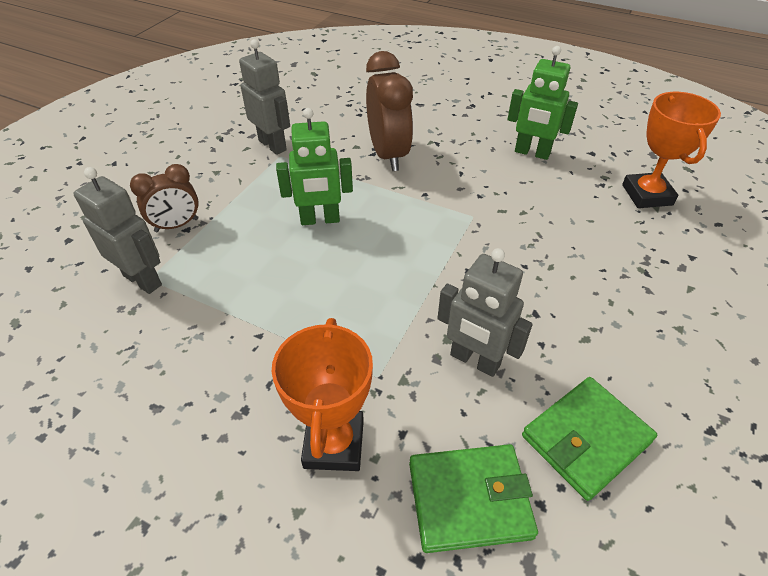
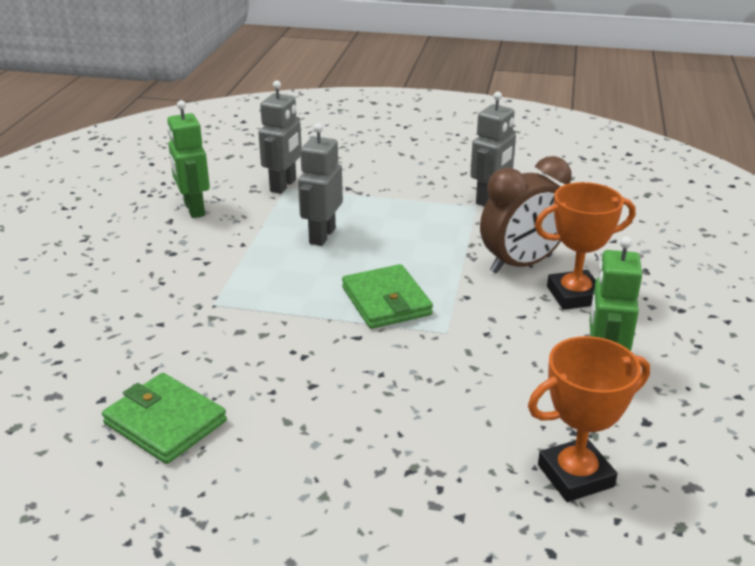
camera: 75 degrees right, 15 degrees down
brown clock [130,164,199,232] -> none
orange trophy [272,318,373,471] -> orange trophy moved to [535,182,636,310]
green robot [276,108,353,225] -> green robot moved to [167,100,210,218]
green wallet [409,444,538,553] -> green wallet moved to [342,264,433,329]
grey robot [438,248,533,377] -> grey robot moved to [298,123,343,246]

